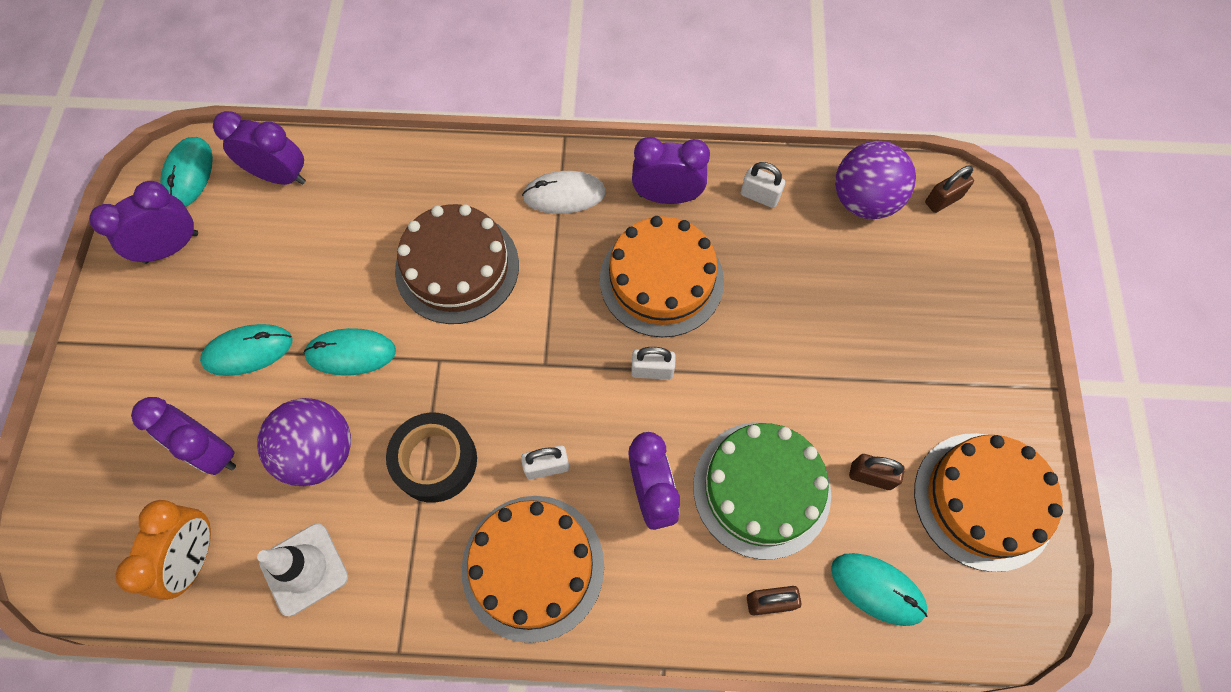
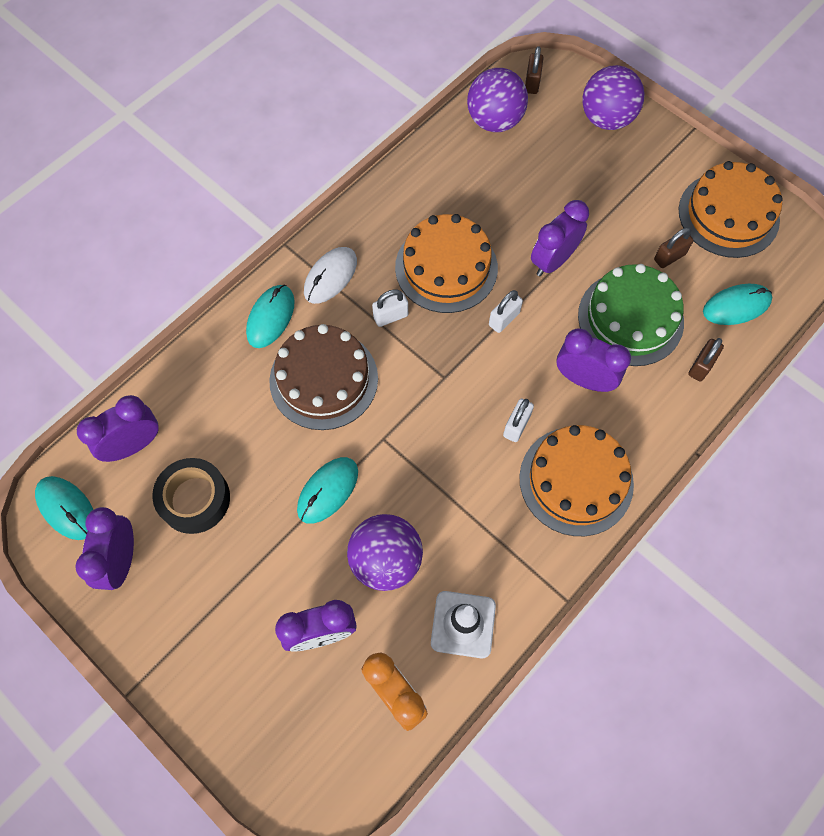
camera: 50 degrees left, 0 degrees up
turquoise mouse [200,324,293,376] -> turquoise mouse moved to [246,285,295,348]
black tape [386,413,477,503] -> black tape moved to [152,458,230,534]
purple clock [632,137,710,204] -> purple clock moved to [531,200,589,277]
white padlock [741,162,785,208] -> white padlock moved to [372,289,408,327]
none -> purple ball [583,65,645,130]

